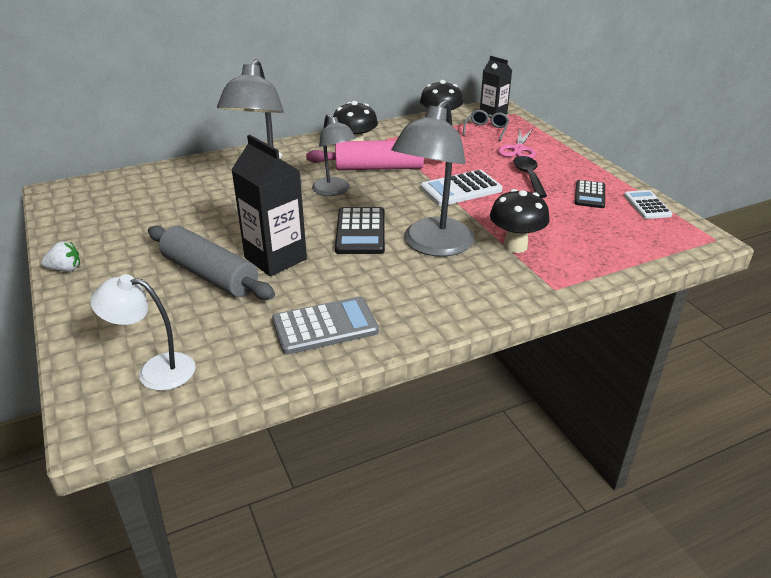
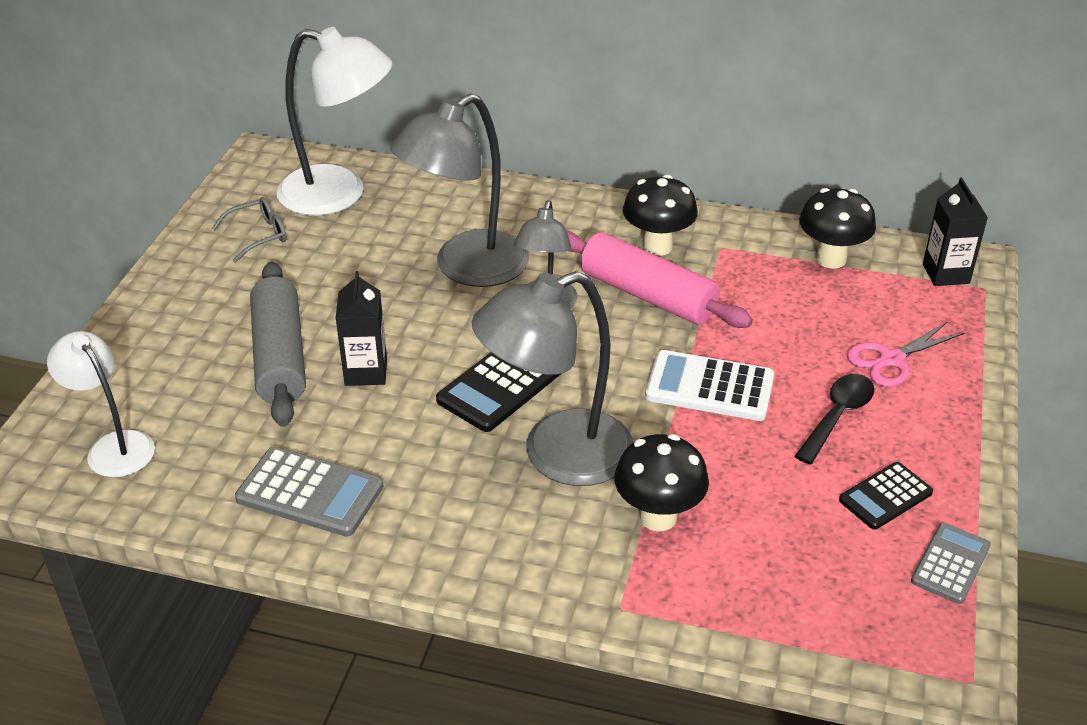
camera: 40 degrees right, 5 degrees up
white strawberry [41,241,80,272] -> none
black carton [231,134,307,276] -> black carton [336,271,387,386], size x0.64
grey glasses [463,110,509,141] -> grey glasses moved to [212,197,287,263]
white calculator [624,190,672,219] -> grey calculator [911,522,991,604]
none -> white lamp [277,27,392,216]

